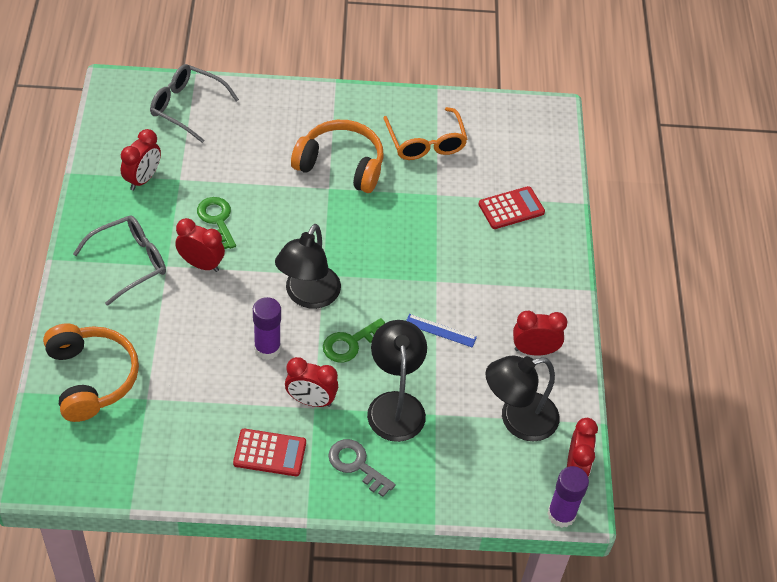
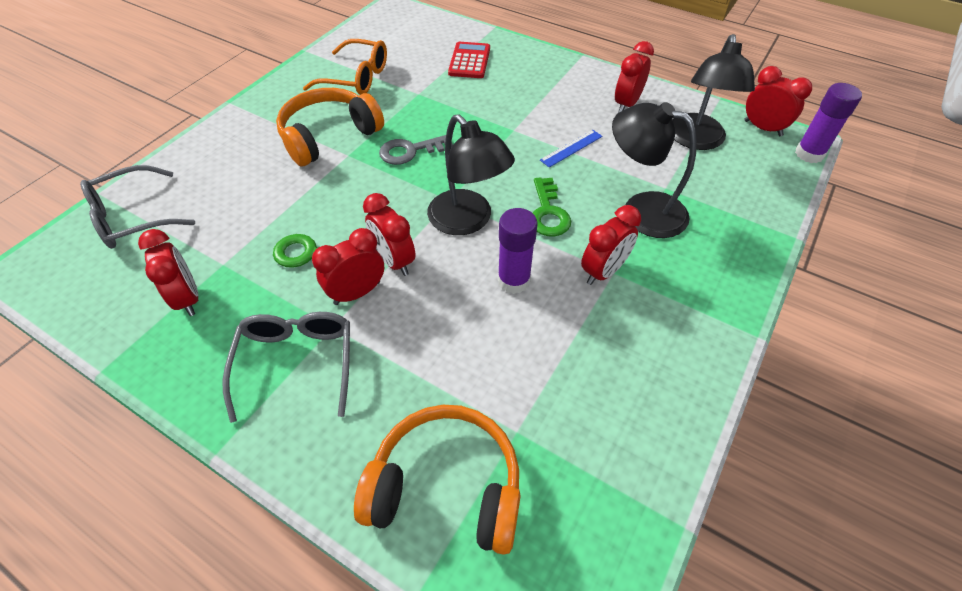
camera: 55 degrees left, 0 degrees up
red calculator [233,429,306,476] -> none
grey key [328,439,396,497] -> grey key moved to [379,135,453,165]
none -> red clock [363,193,416,276]

